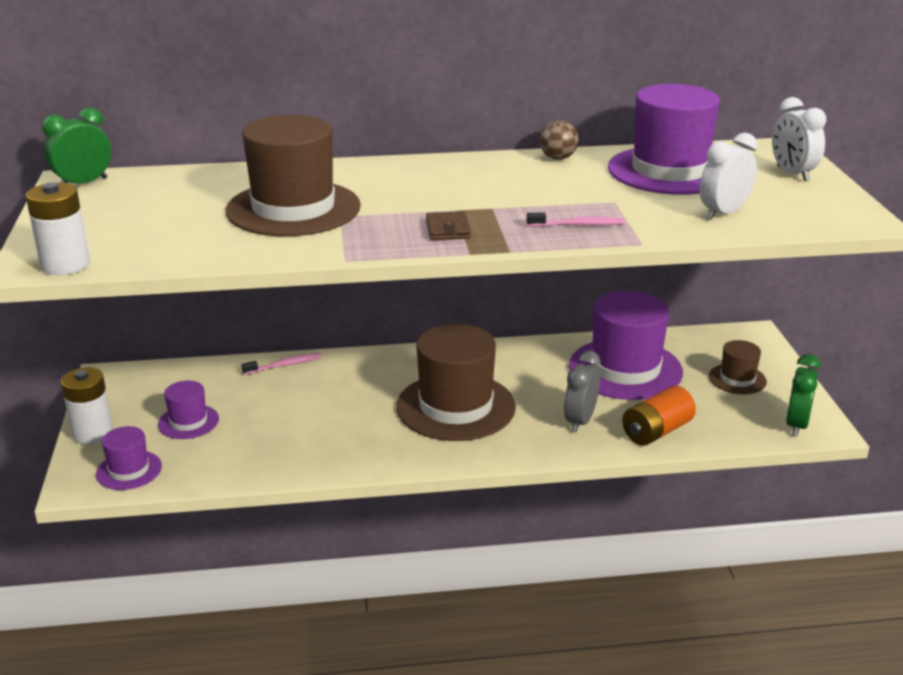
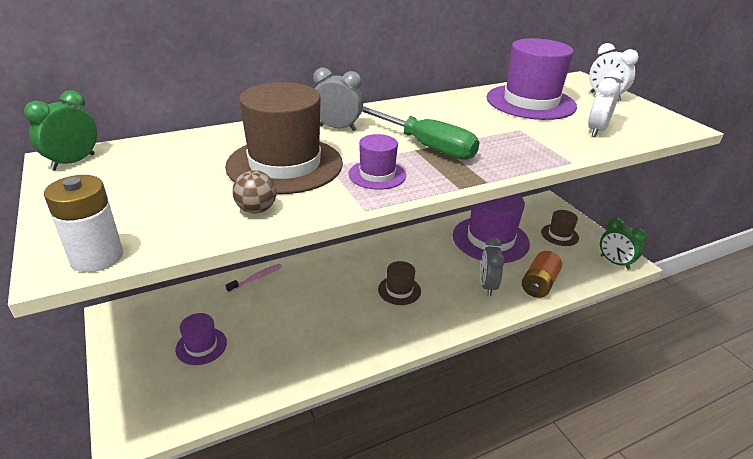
camera: 20 degrees left, 5 degrees up
white battery [61,367,113,445] -> none
purple hat [96,426,162,490] -> purple hat moved to [348,134,406,190]
brown hat [396,324,516,441] -> brown hat [378,261,421,305], size x0.49
brown wallet [426,211,471,240] -> none
pink toothbrush [527,213,625,227] -> none
brown ball [540,120,579,160] -> brown ball moved to [232,170,276,214]
green clock [786,354,821,437] -> green clock turned 45 degrees counterclockwise [600,218,647,270]
none -> grey clock [313,67,363,131]
none -> green screwdriver [362,106,480,160]

